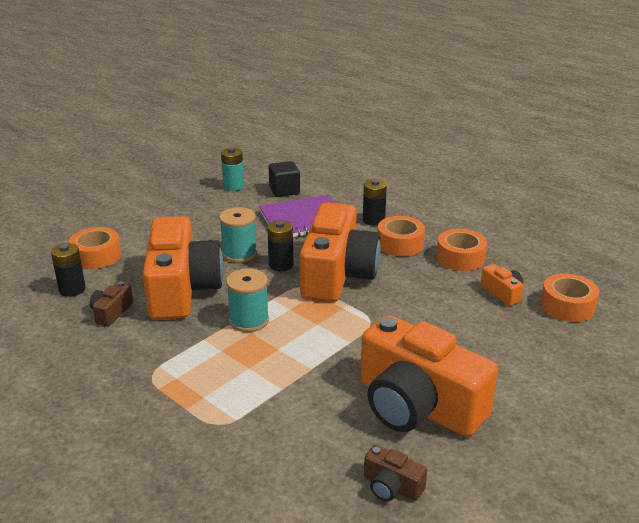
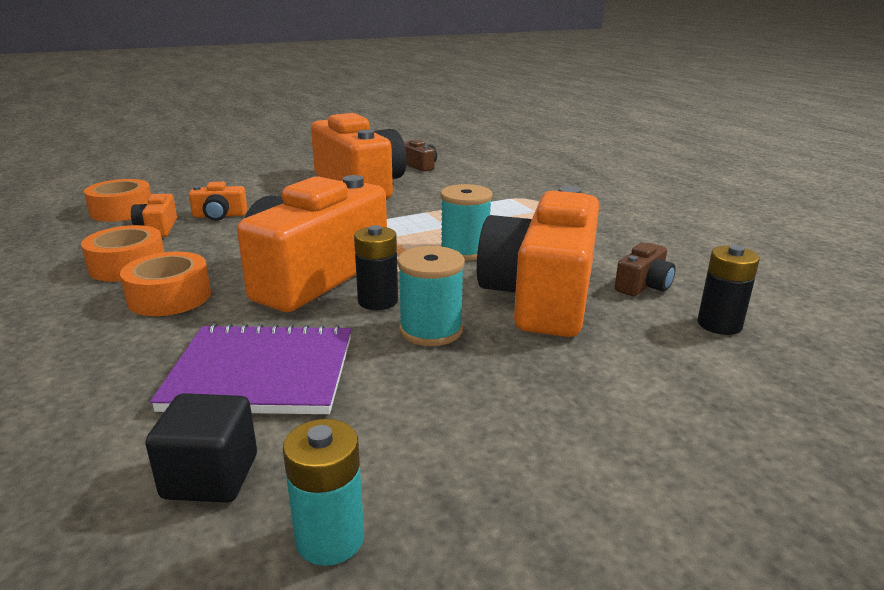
camera: 160 degrees left, 5 degrees down
orange tape [69,227,121,269] -> none
black battery [363,179,387,226] -> none
none -> orange camera [189,182,247,221]

